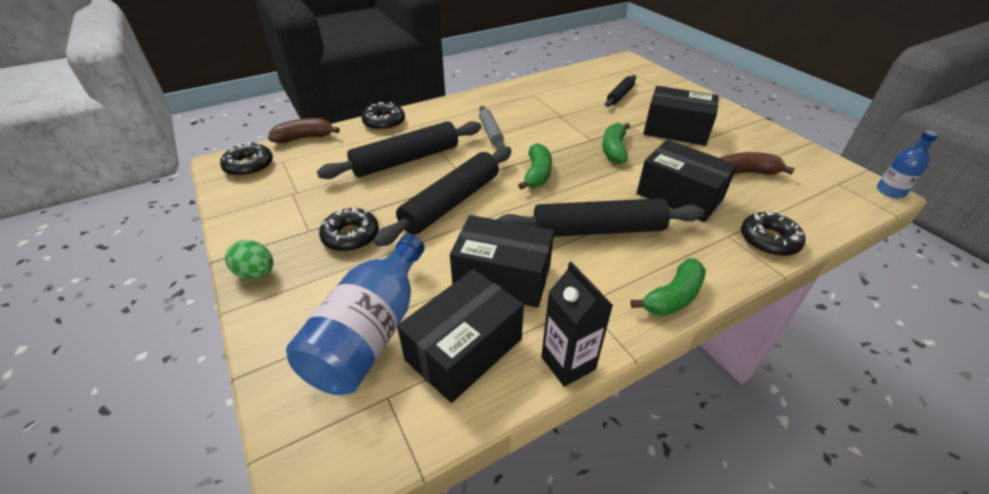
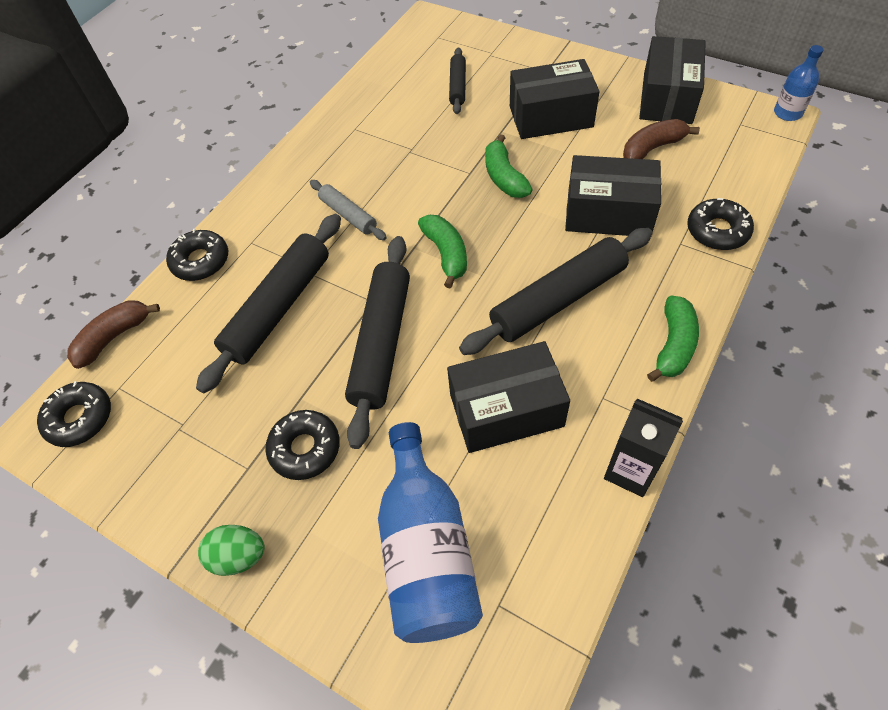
camera: 25 degrees left, 15 degrees up
black box [397,269,524,403] -> black box moved to [639,36,706,124]

